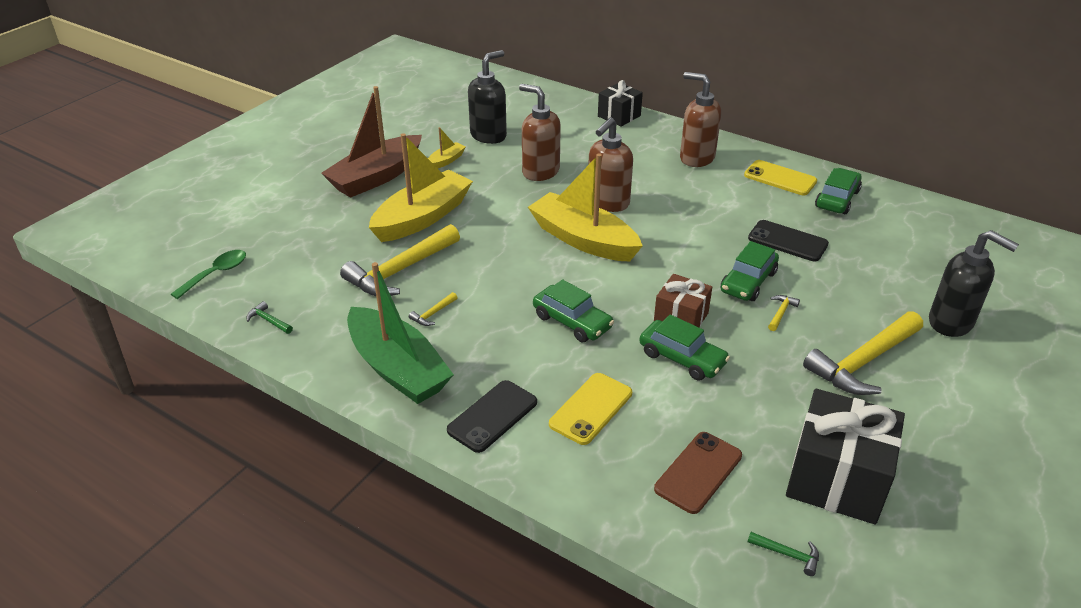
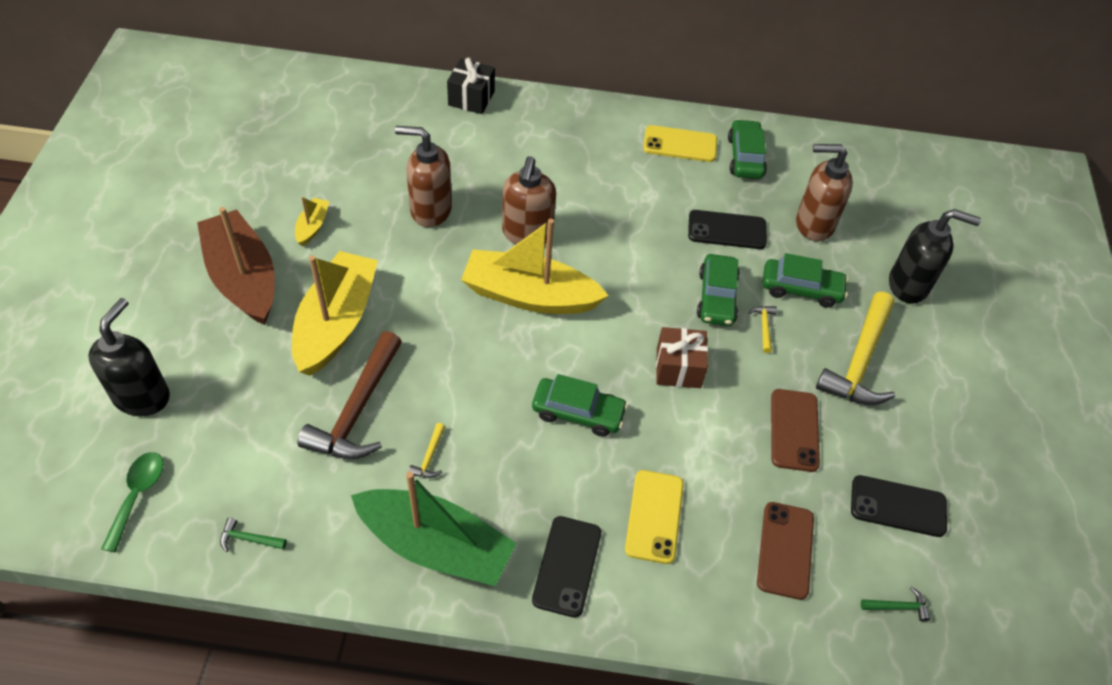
camera: 30 degrees left, 15 degrees up
brown boat [321,86,422,198] -> brown boat turned 135 degrees clockwise [197,207,275,325]
yellow hammer [340,224,460,296] -> brown hammer [297,331,402,459]
black soap dispenser [468,50,507,144] -> black soap dispenser moved to [88,298,170,416]
green car [640,314,730,381] -> green car moved to [763,253,848,308]
brown soap dispenser [680,72,721,167] -> brown soap dispenser moved to [796,144,853,241]
black gift [786,389,905,524] -> black phone [851,475,947,537]
none -> brown phone [771,389,820,472]

